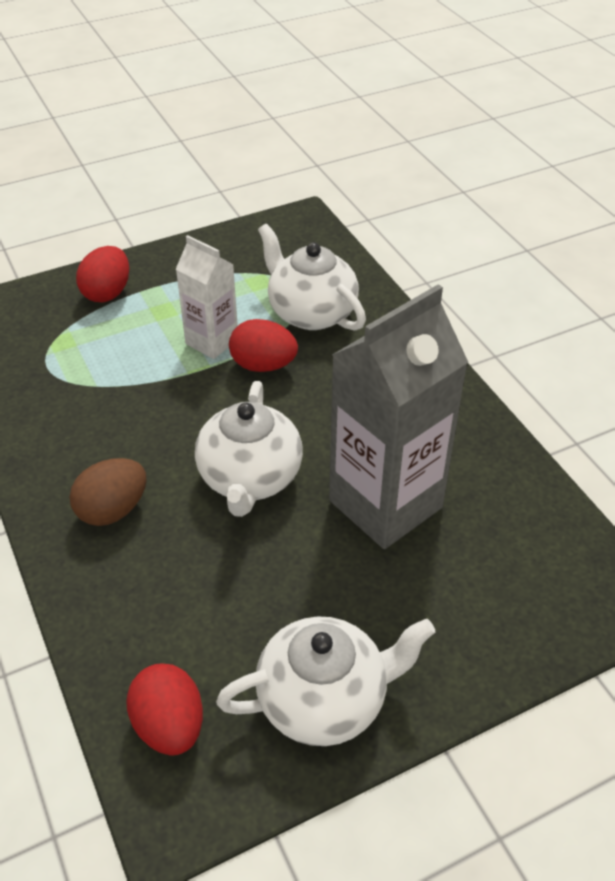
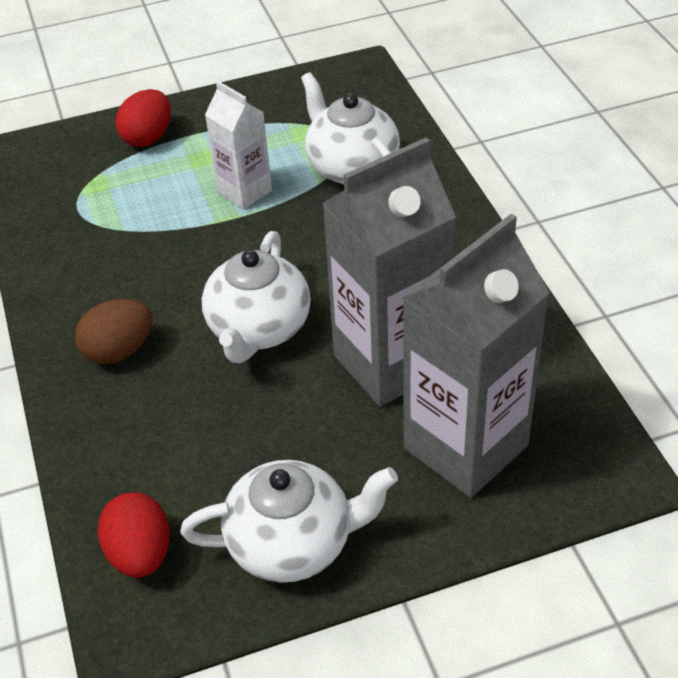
camera: 10 degrees right, 0 degrees up
red egg [229,319,298,372] -> none
none -> grey carton [402,214,550,498]

